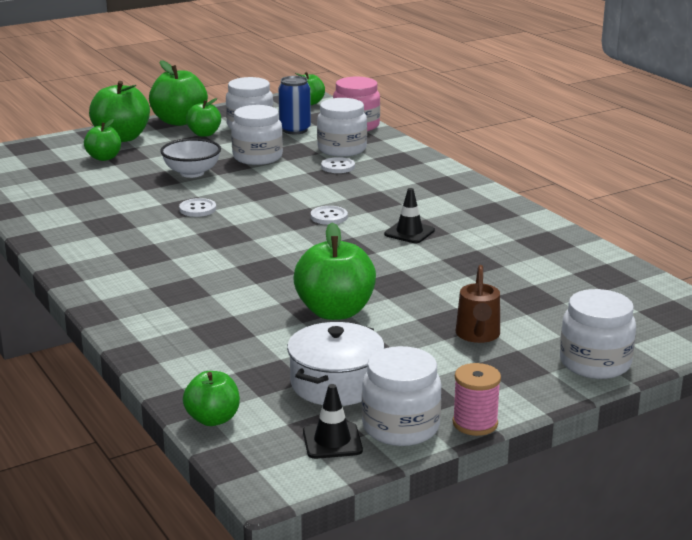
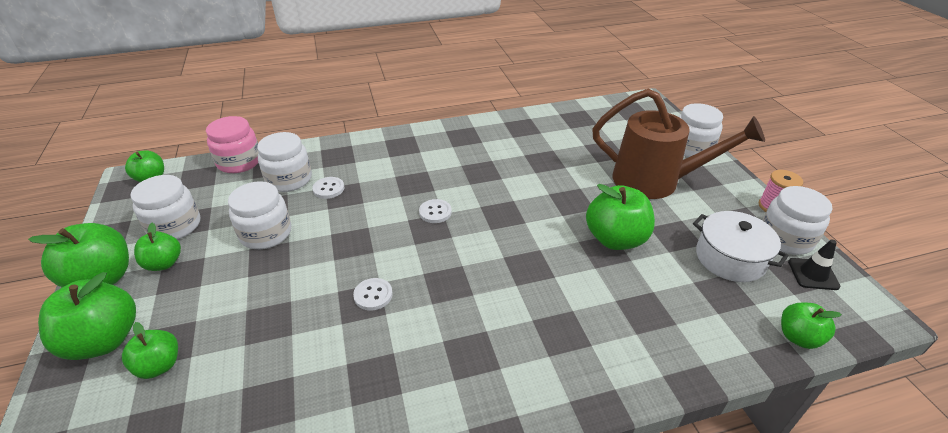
camera: 75 degrees left, 15 degrees up
white bowl [160,139,221,178] -> none
blue can [278,76,311,134] -> none
black traffic cone [384,188,435,243] -> none
brown watering can [456,265,500,343] -> brown watering can [592,89,765,199], size x2.09

